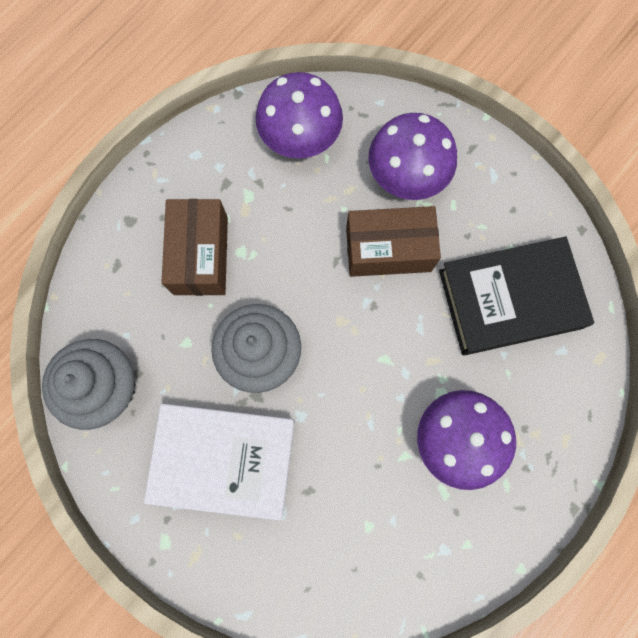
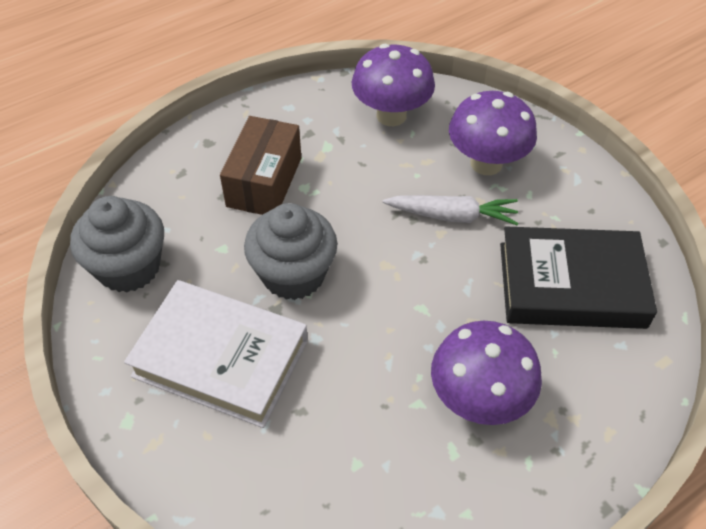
camera: 15 degrees right, 25 degrees down
brown box [346,206,441,277] -> white carrot [382,195,519,226]

